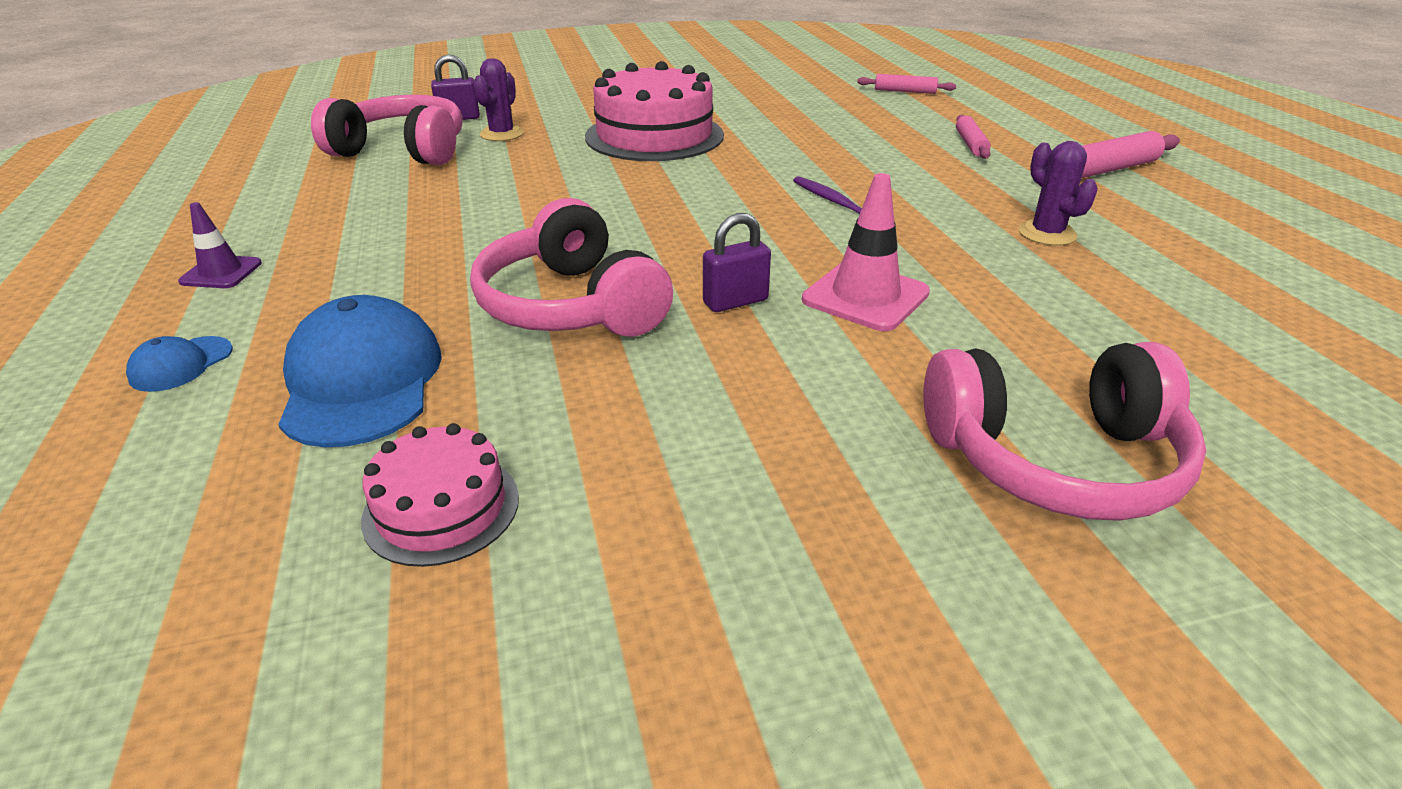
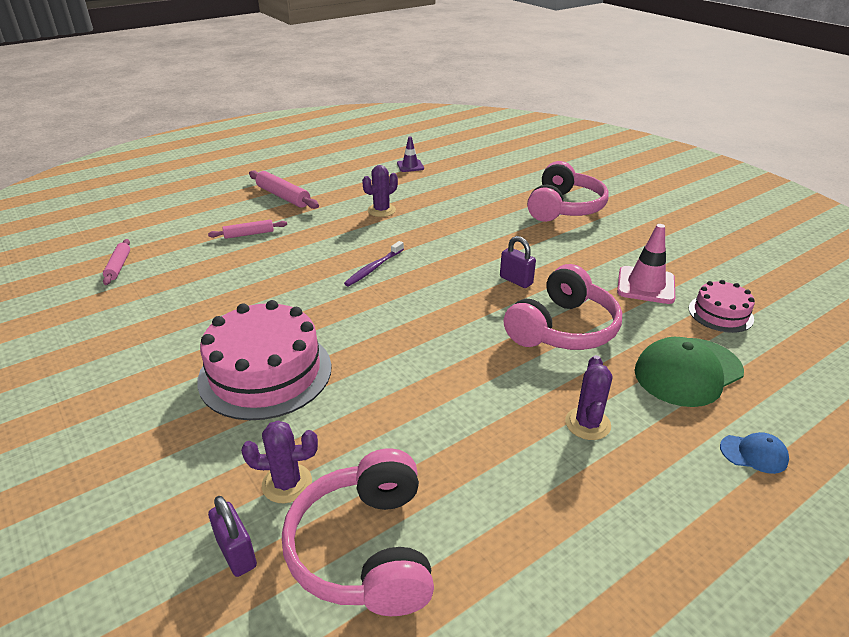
camera: 110 degrees left, 0 degrees up
purple traffic cone [178,202,262,288] -> purple traffic cone moved to [397,137,424,172]
blue cap [278,295,442,447] -> green cap [635,337,744,407]
pink traffic cone [802,173,930,331] -> pink traffic cone moved to [617,224,675,304]
pink headphones [923,342,1207,521] -> pink headphones turned 45 degrees clockwise [527,161,609,222]
none -> purple cactus [565,355,612,440]

